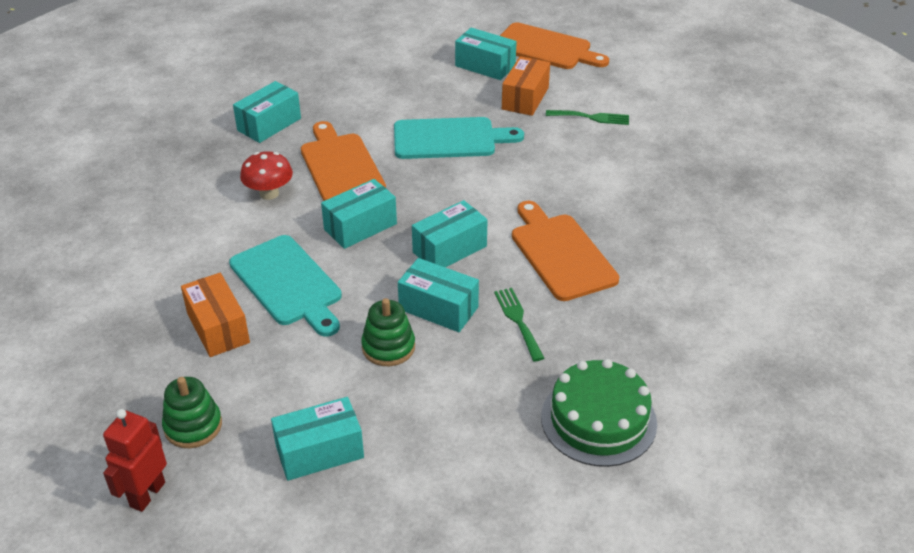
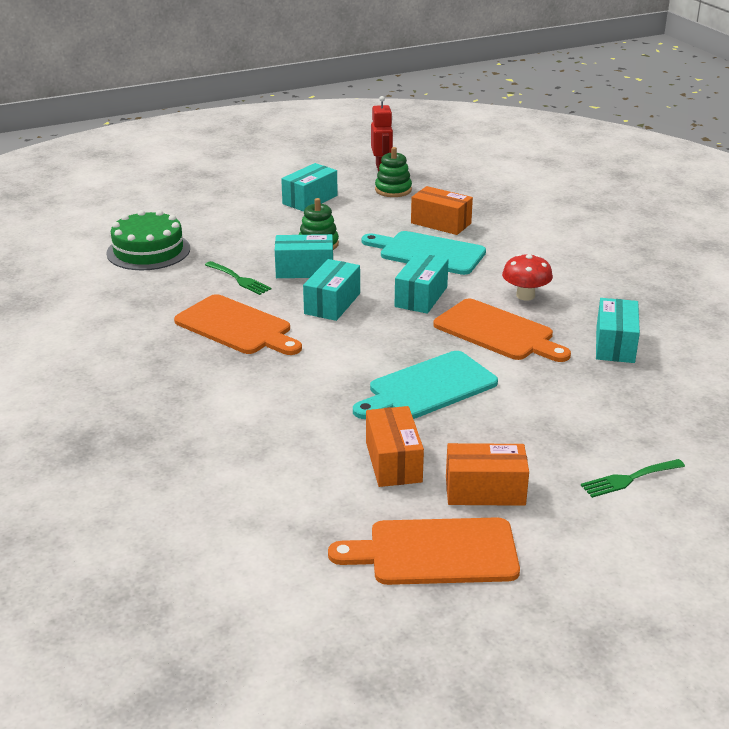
camera: 150 degrees right, 10 degrees down
turquoise box [455,28,517,80] -> orange box [446,443,529,506]
green fork [546,110,629,125] -> green fork moved to [581,459,685,498]

